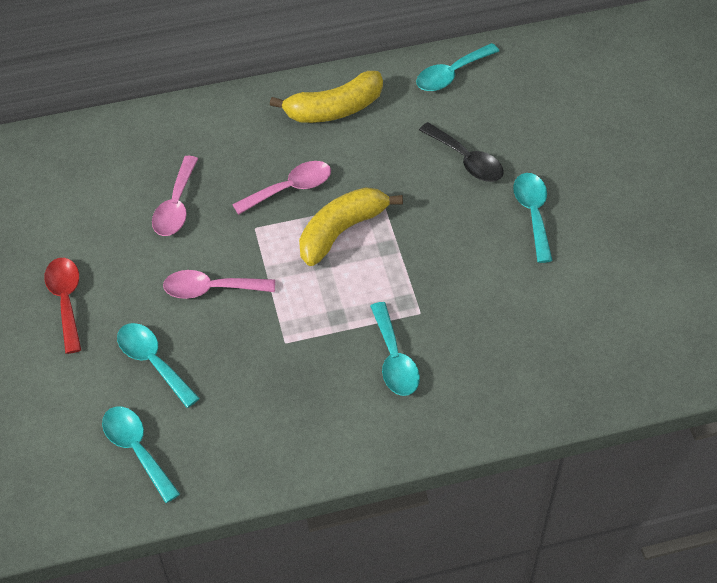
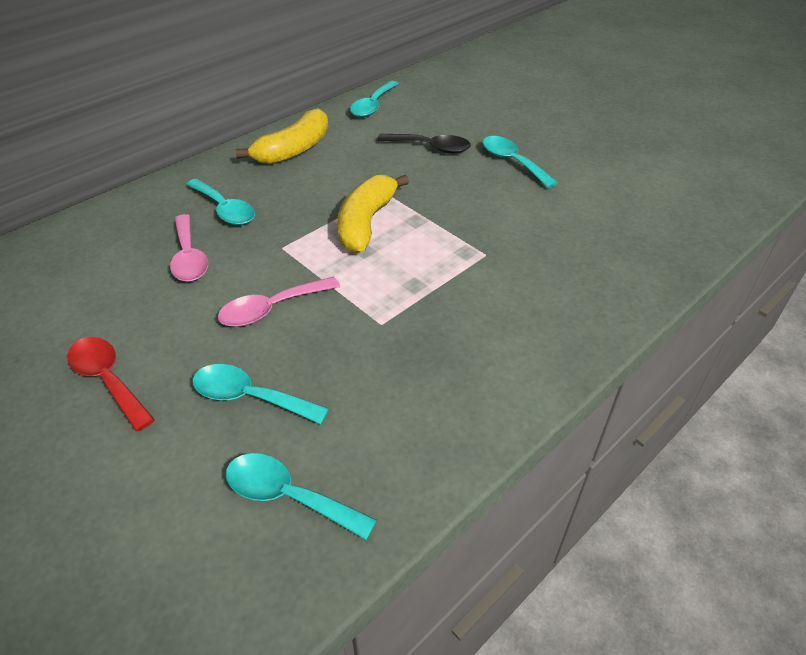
camera: 30 degrees left, 10 degrees down
pink spoon [232,161,331,215] -> none
turquoise spoon [370,302,420,396] -> turquoise spoon moved to [186,179,255,225]

